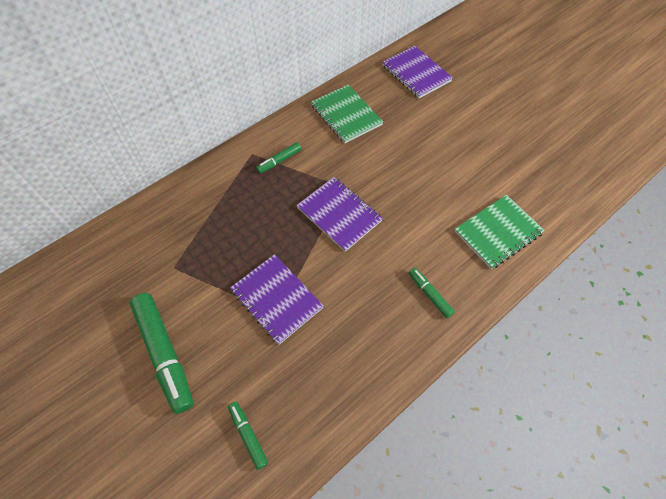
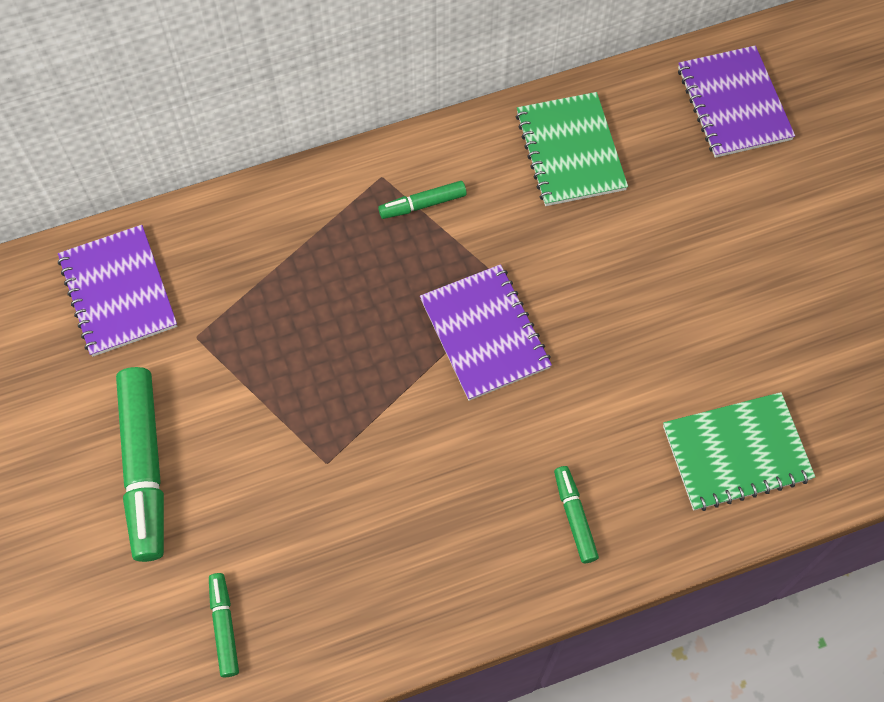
camera: 20 degrees right, 5 degrees up
purple notebook [230,254,324,345] -> purple notebook moved to [58,225,177,357]

